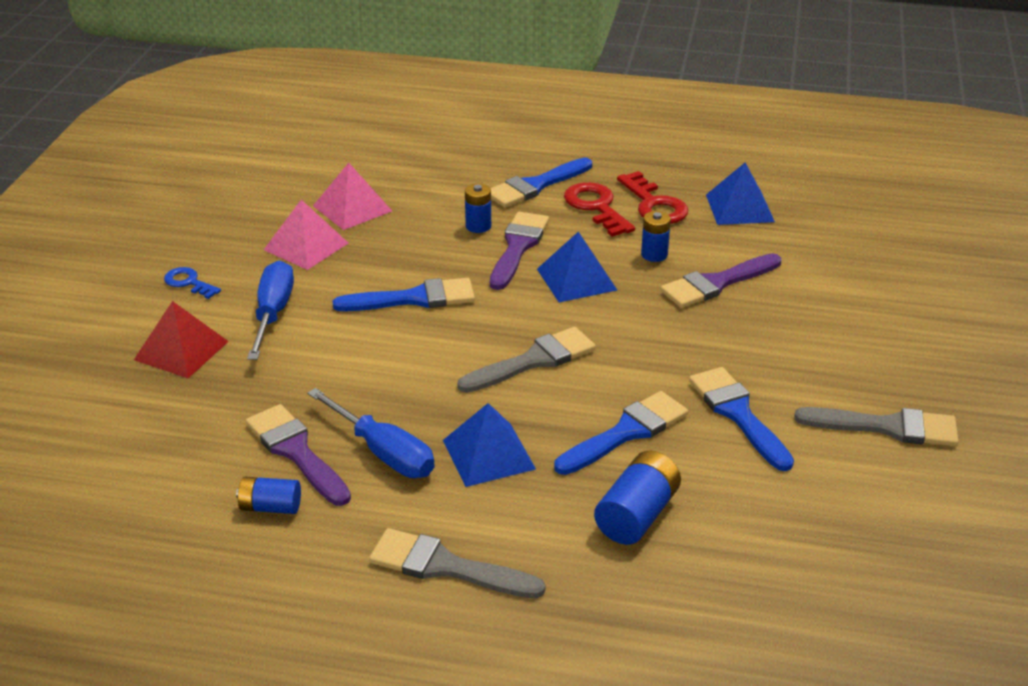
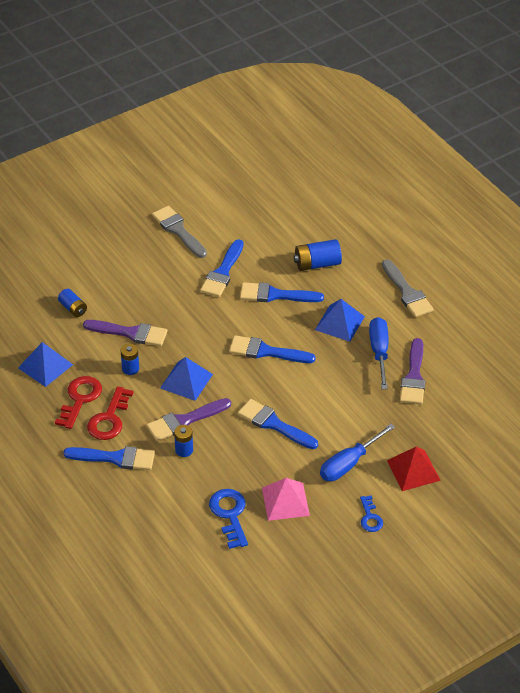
camera: 135 degrees left, 10 degrees up
blue battery [236,477,301,514] -> blue battery moved to [58,289,87,317]
pink pyramid [313,163,392,230] -> blue key [209,489,248,549]
grey brush [457,327,596,393] -> blue brush [229,335,315,363]

